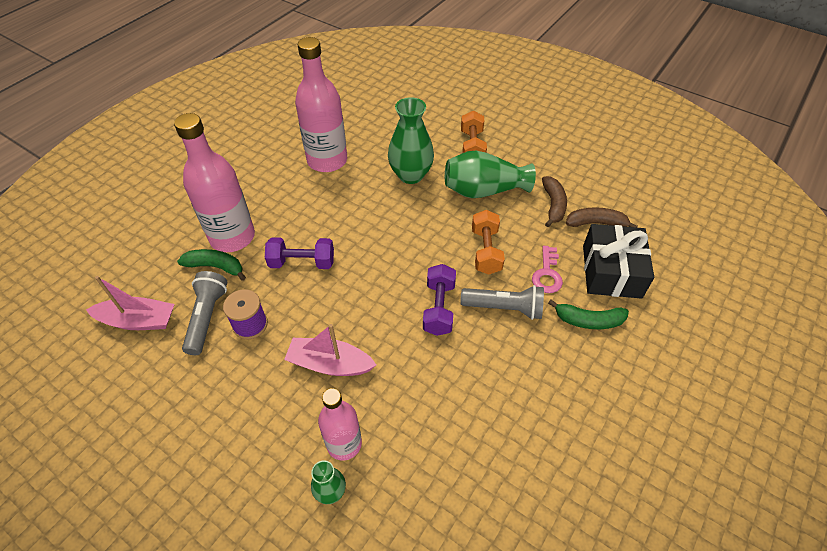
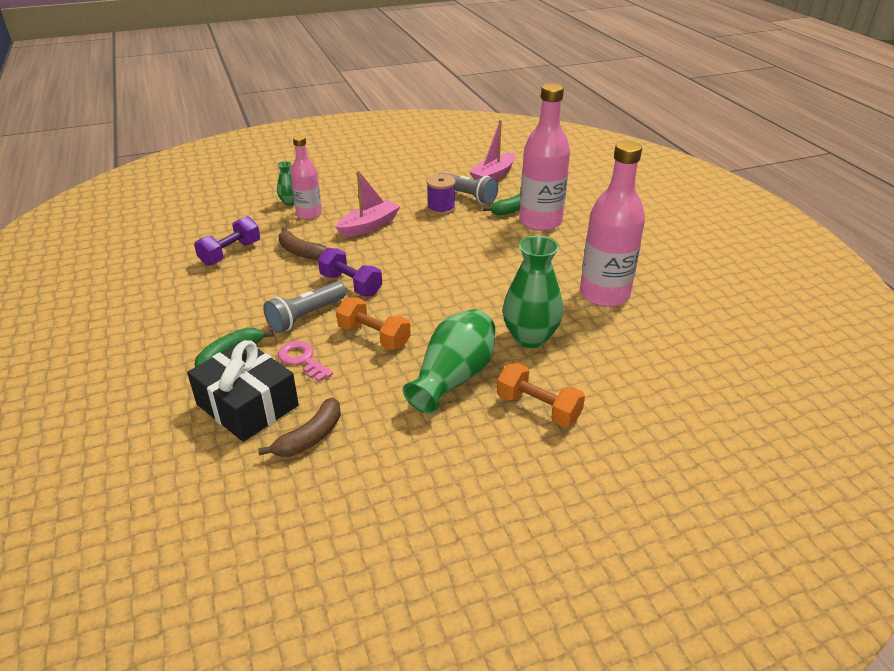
camera: 125 degrees right, 15 degrees down
purple dumbbell [265,237,334,269] -> purple dumbbell moved to [194,216,260,266]
brown banana [542,176,567,227] -> brown banana moved to [279,228,327,260]

